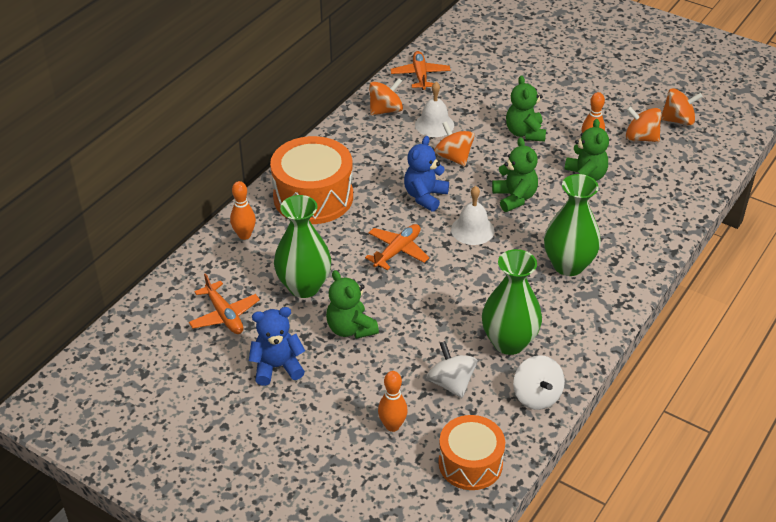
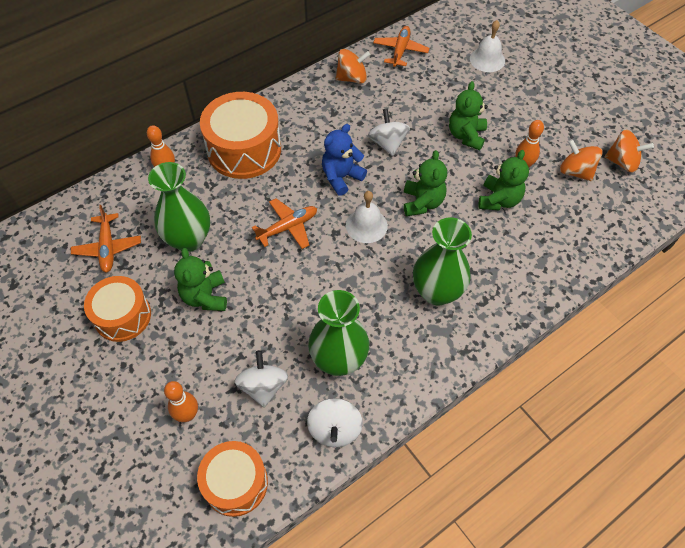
camera: 20 degrees right, 15 degrees up
blue teddy bear [249,307,305,386] -> orange drum [84,276,151,342]
white bell [415,82,454,137] -> white bell moved to [470,20,505,72]
orange spinning top [434,121,475,166] -> white spinning top [368,108,410,156]

